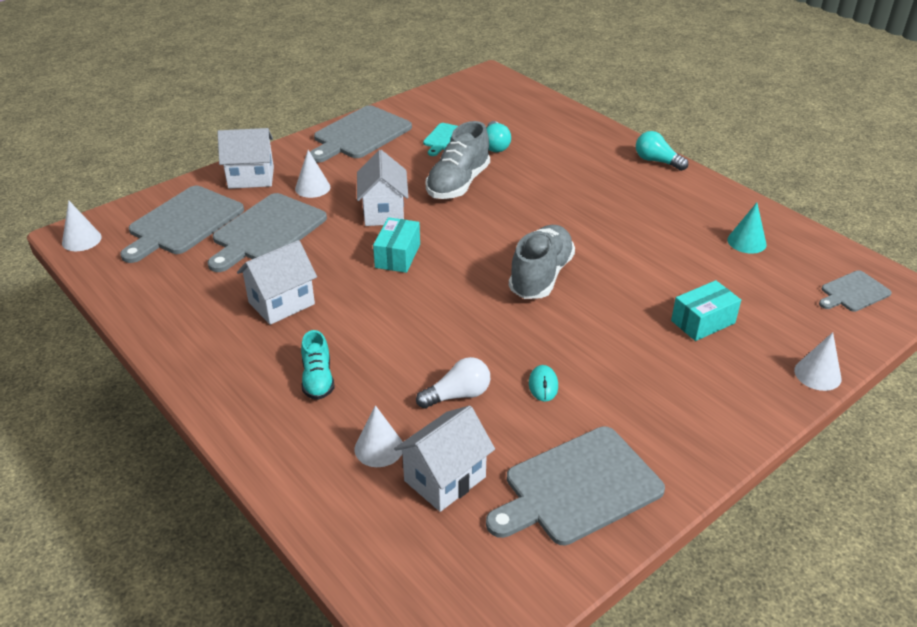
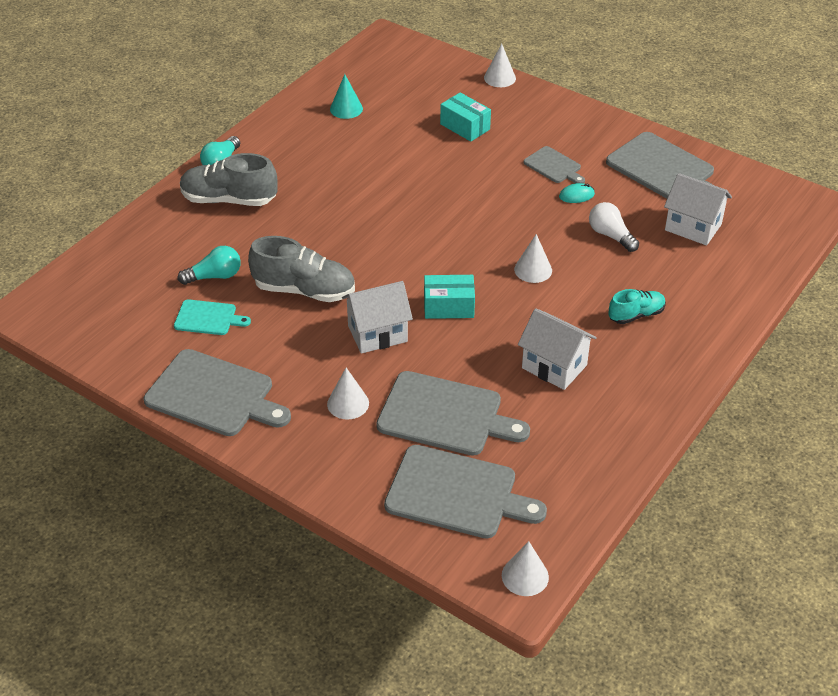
camera: 105 degrees left, 5 degrees up
white house [217,128,274,189] -> none
white cone [355,405,402,467] -> white cone moved to [514,234,552,283]
grey shoe [509,225,575,299] -> grey shoe moved to [180,153,278,206]
grey cutting board [819,270,892,312] -> grey cutting board moved to [524,146,585,183]

